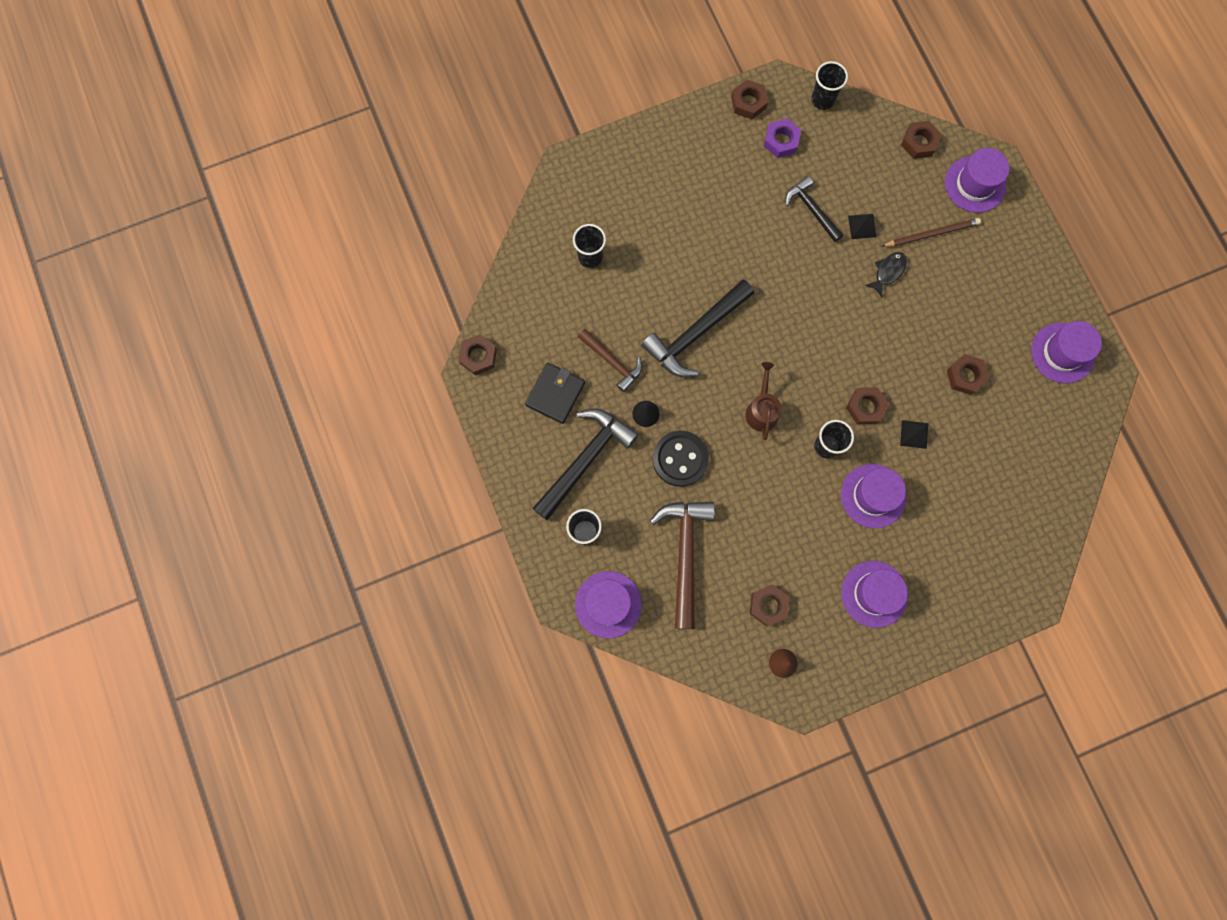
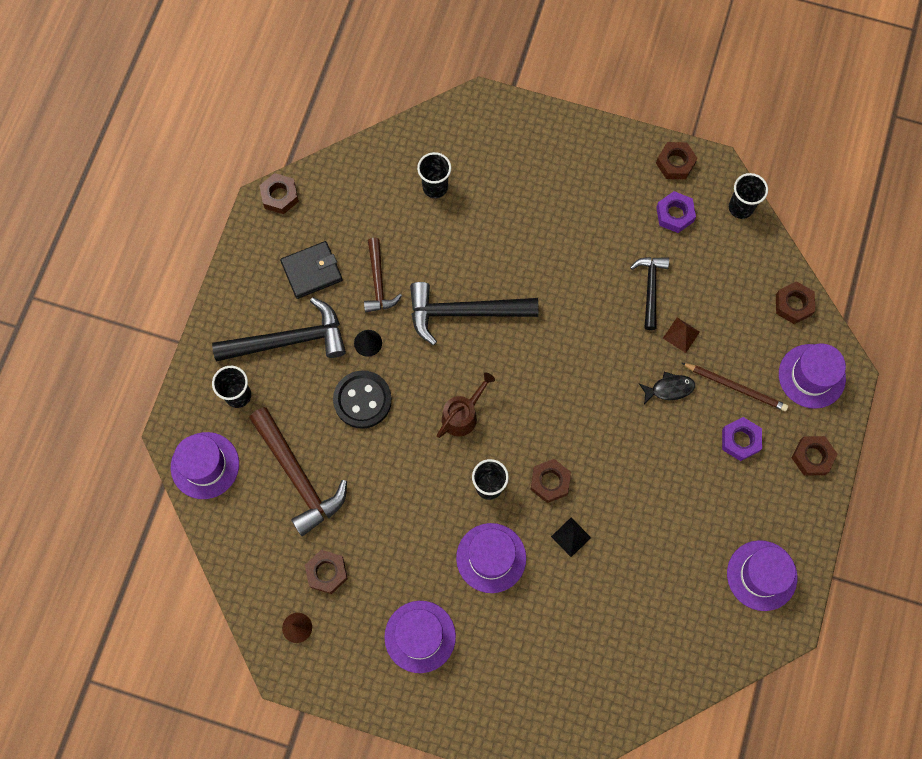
camera: 40 degrees right, 5 degrees down
brown hammer [650,501,715,629] -> brown hammer turned 105 degrees clockwise [249,407,347,536]
black pyramid [848,214,877,239] -> brown pyramid [663,317,700,353]
brown nut [947,354,989,395] -> brown nut moved to [792,436,837,476]
none -> purple nut [722,417,762,461]

